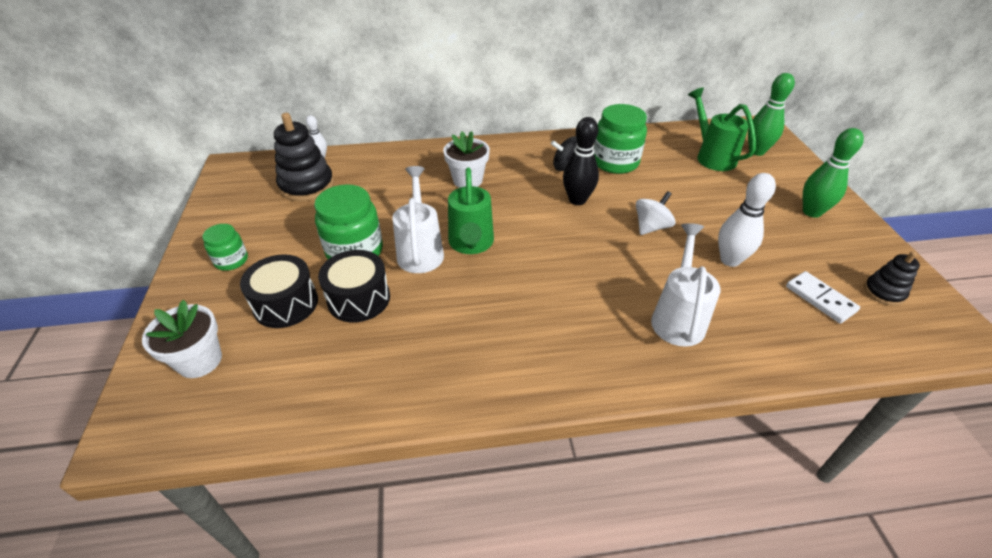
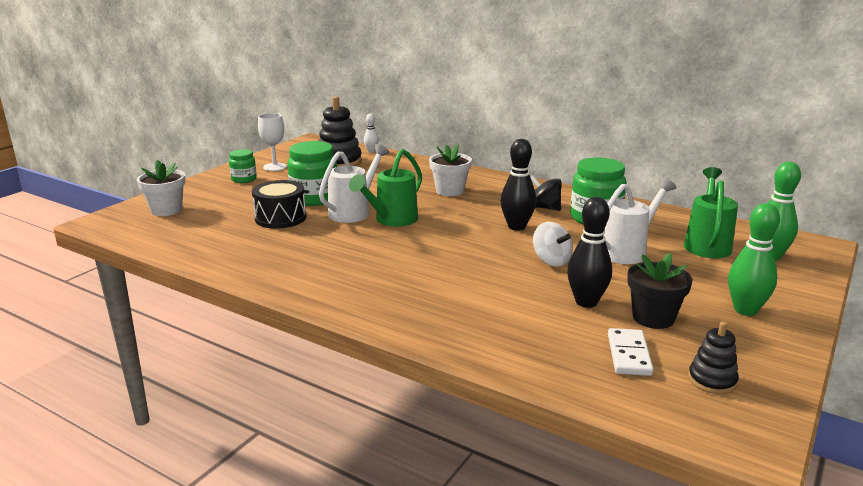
camera: 40 degrees right, 20 degrees down
black drum [240,254,318,328] -> none
white spinning top [636,191,676,235] -> white spinning top turned 60 degrees clockwise [533,222,573,267]
white watering can [651,223,721,347] -> white watering can moved to [604,177,676,264]
white bowling pin [718,173,776,267] -> black bowling pin [567,197,612,308]
none -> white goblet [258,113,287,171]
none -> black flower pot [627,253,693,329]

